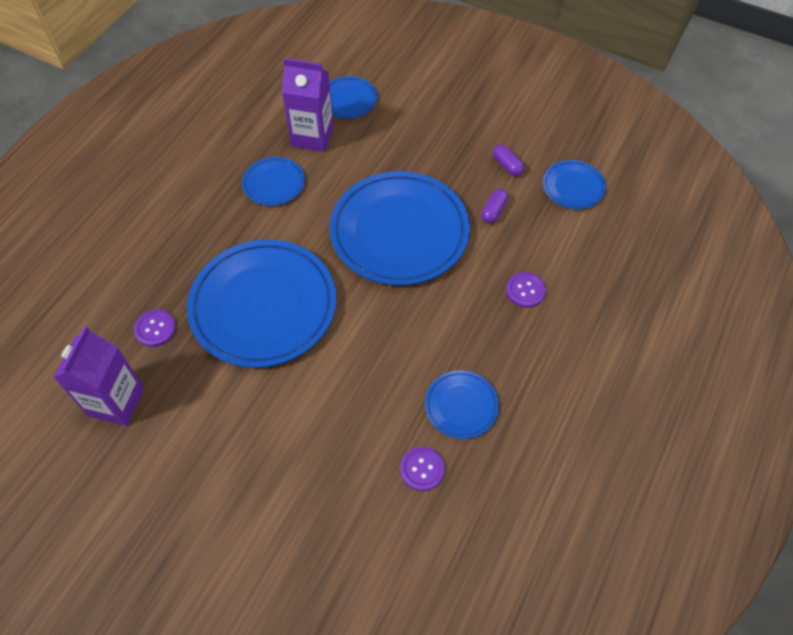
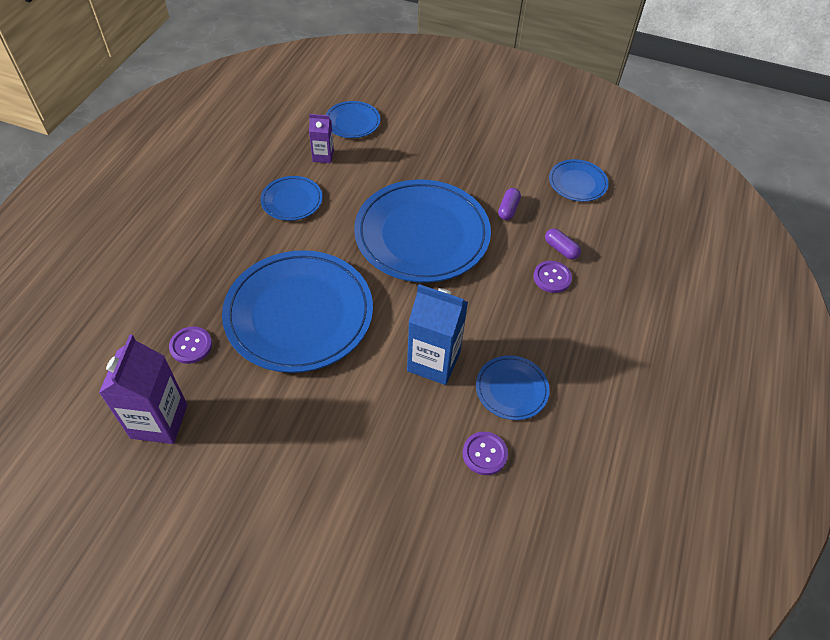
camera: 10 degrees left, 5 degrees down
purple carton [282,58,334,152] -> purple carton [309,114,334,163], size x0.55
purple capsule [493,144,524,176] -> purple capsule moved to [545,228,581,260]
none -> blue carton [407,284,468,385]

